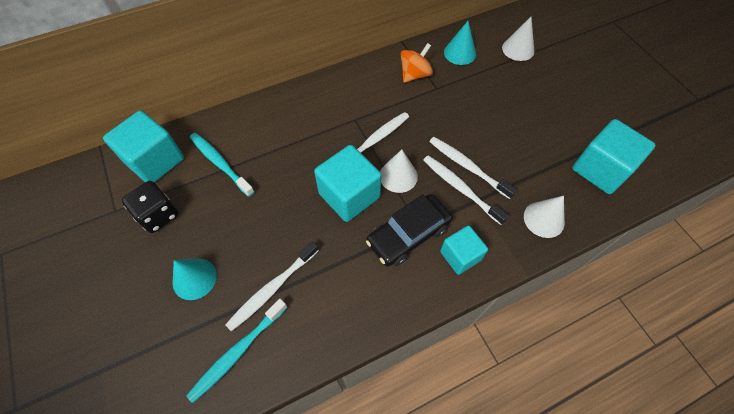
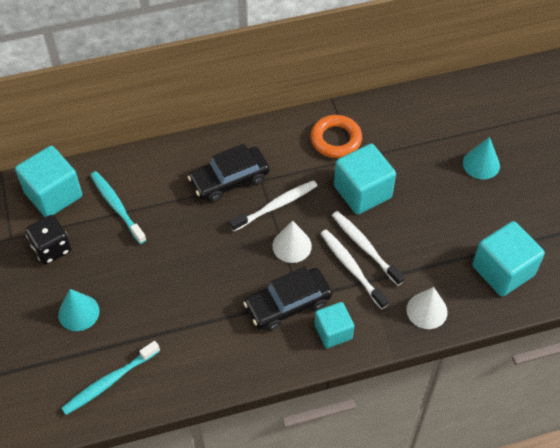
camera: 10 degrees right, 5 degrees down
white toothbrush [225,241,319,331] -> none
turquoise cube [314,145,382,222] -> turquoise cube moved to [334,144,396,215]
orange spinning top [401,43,433,83] -> orange ring [310,115,362,158]
turquoise cone [444,21,476,65] -> turquoise cone moved to [463,137,500,179]
white cone [502,17,535,61] -> none
none -> black car [188,144,270,202]

